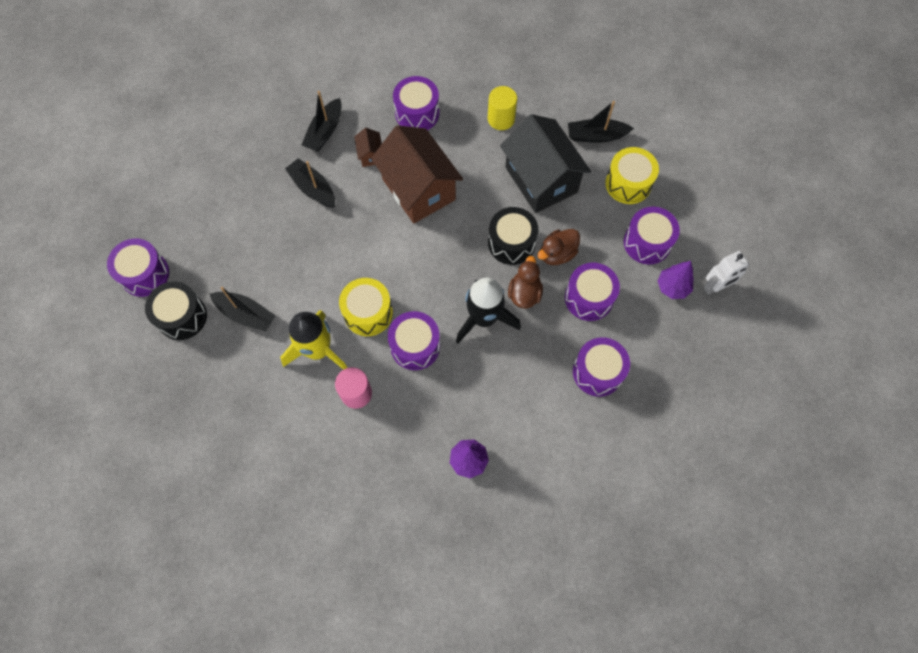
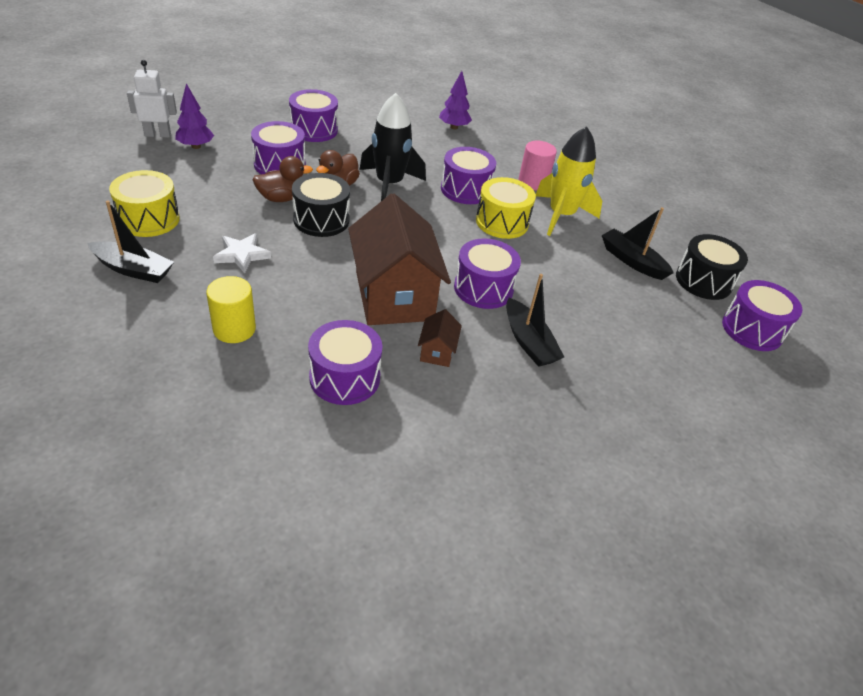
camera: 165 degrees left, 25 degrees down
black boat [302,91,342,152] -> none
black house [500,114,591,213] -> white star [213,233,271,273]
purple drum [624,207,680,264] -> purple drum moved to [454,238,521,309]

